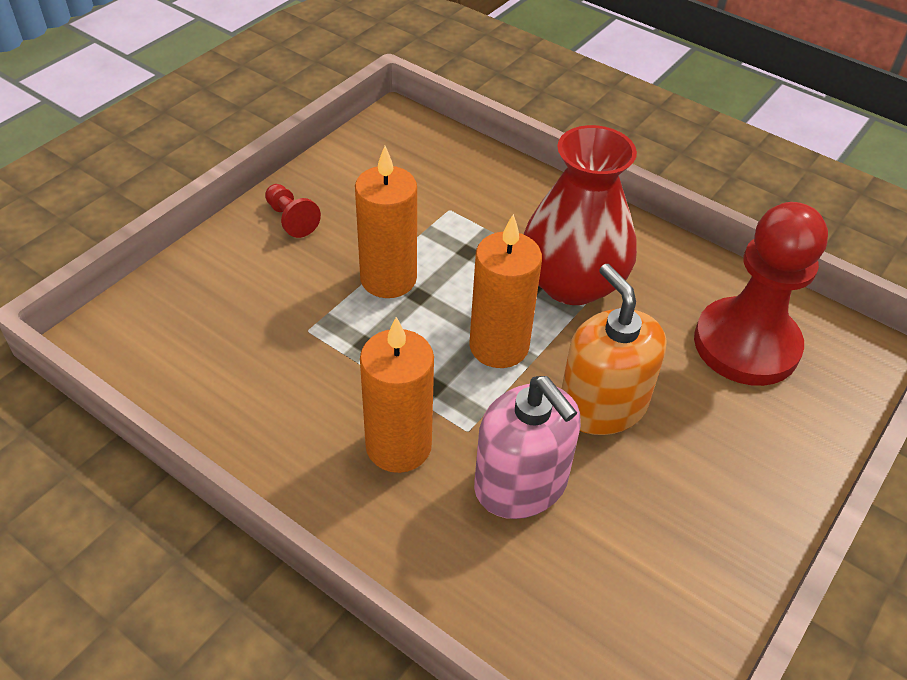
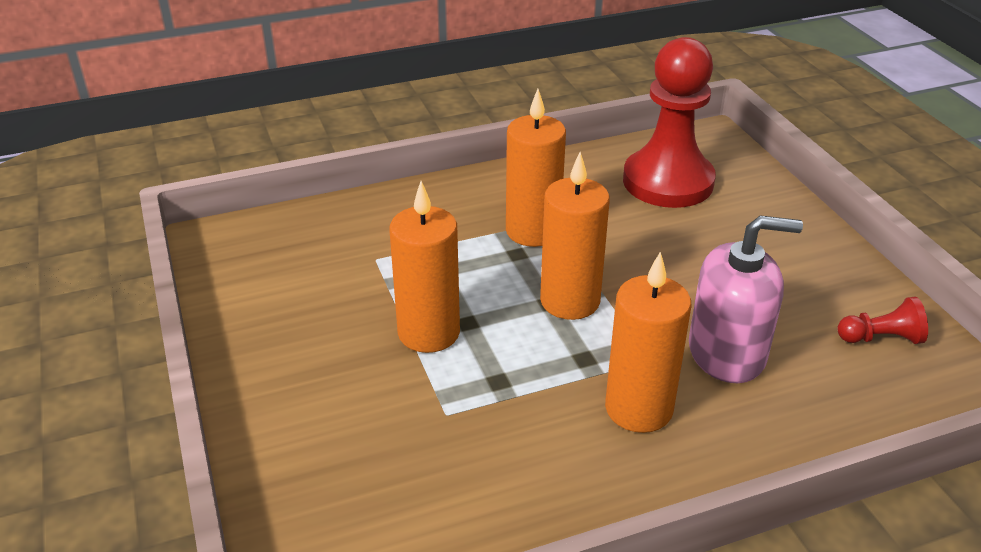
camera: 55 degrees left, 10 degrees down
red pawn [265,184,321,238] -> red pawn moved to [837,297,928,344]
red vase [523,125,637,305] -> orange candle [506,89,566,247]
orange soap dispenser [562,264,666,435] -> none

